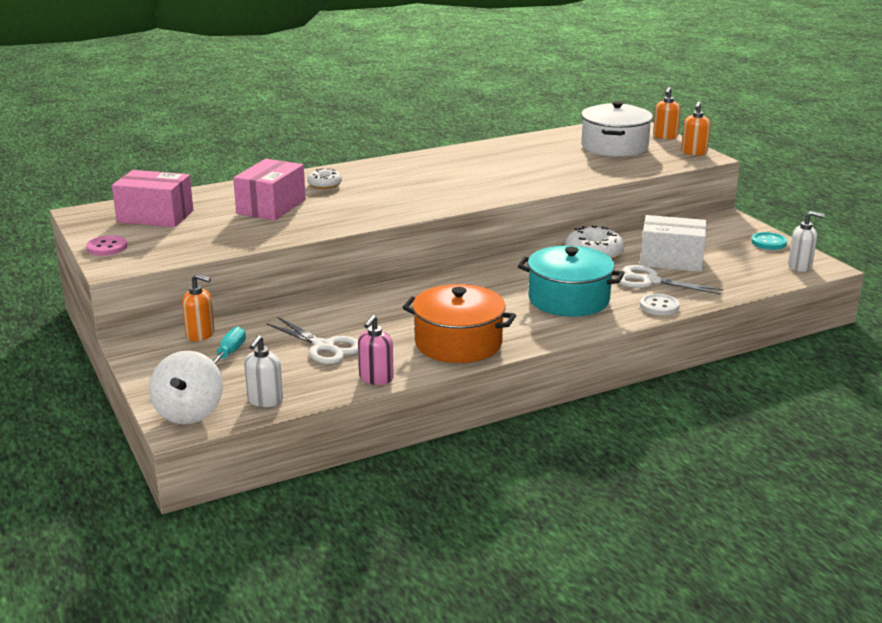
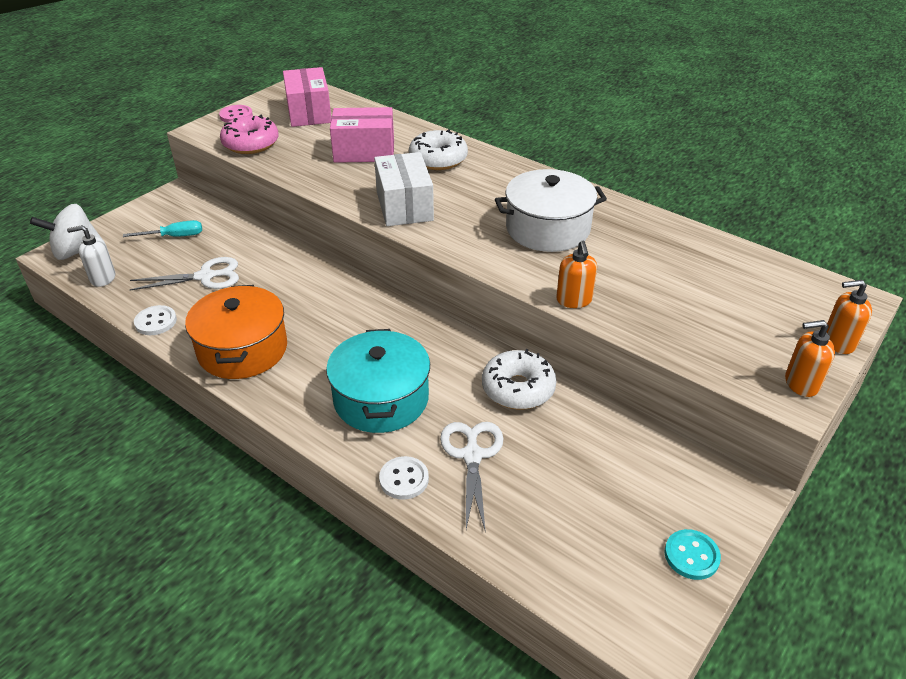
camera: 65 degrees right, 15 degrees up
orange soap dispenser [182,274,215,341] -> orange soap dispenser moved to [556,241,597,308]
white scissors [266,317,358,364] -> white scissors turned 120 degrees counterclockwise [130,257,239,291]
white donut [307,168,342,189] -> white donut [409,129,468,170], size x1.66
pink soap dispenser [358,315,394,385] -> white button [134,305,177,335]
white pot [581,101,653,157] -> white pot moved to [495,169,607,252]
white box [640,215,706,272] -> white box moved to [374,152,434,226]
white soap dispenser [788,211,825,272] -> none
none -> pink donut [220,115,279,154]

